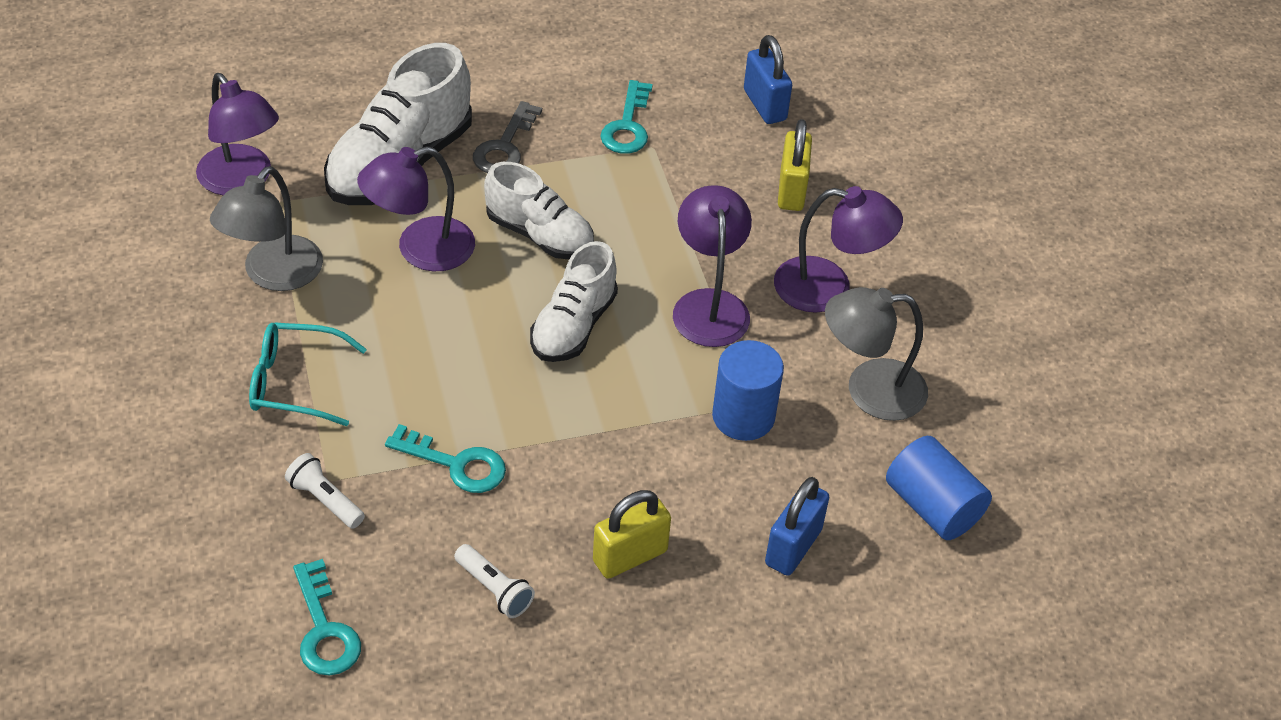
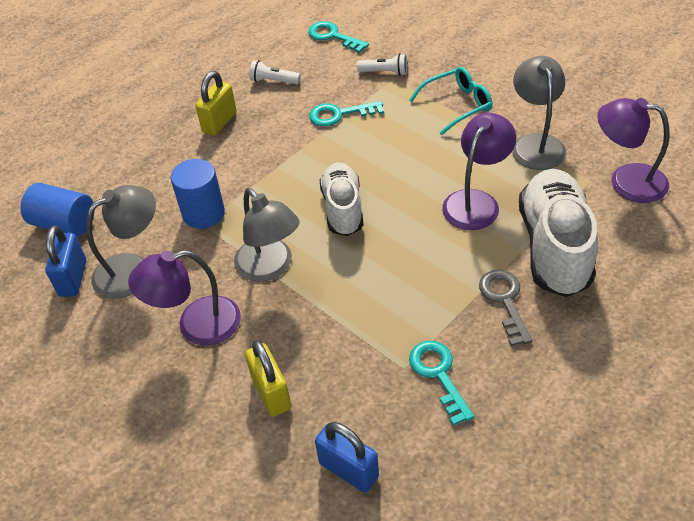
camera: 155 degrees right, 0 degrees up
white shoe [484,162,594,259] -> none
purple lamp [673,185,752,347] -> grey lamp [234,188,299,282]
blue padlock [765,477,829,576] -> blue padlock moved to [45,225,86,297]

